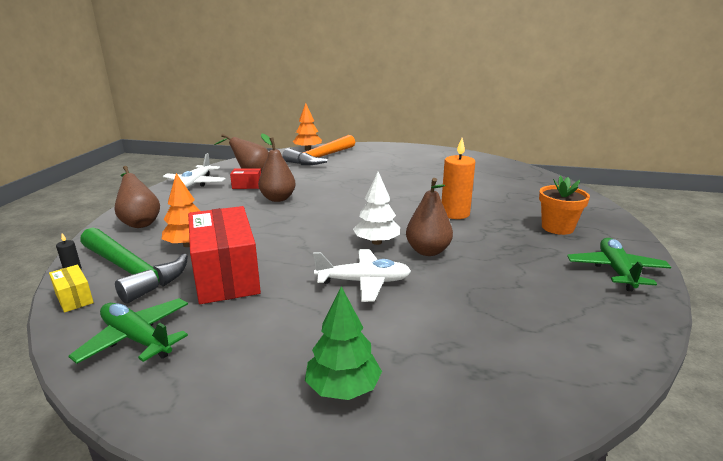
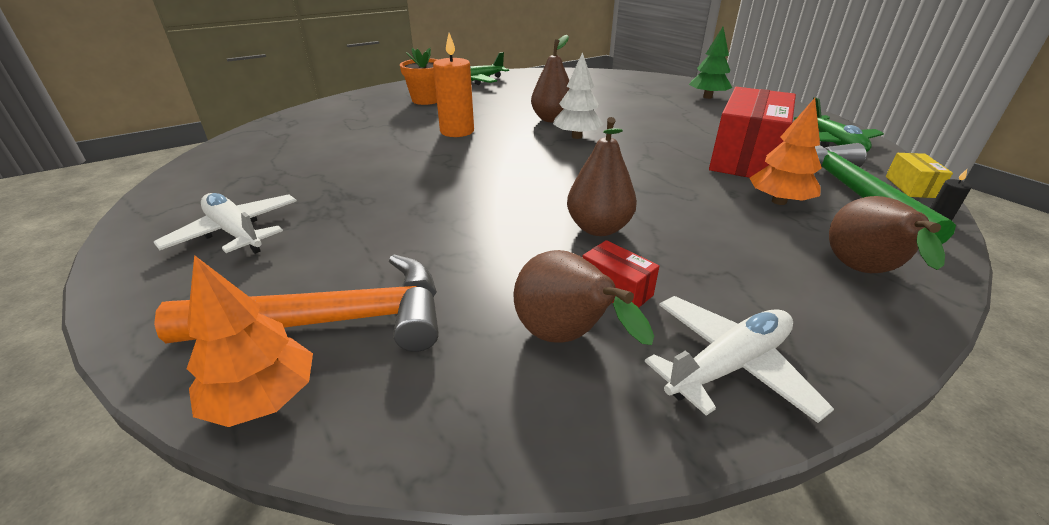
camera: 135 degrees left, 10 degrees up
white plane [313,249,411,302] -> white plane moved to [154,193,297,254]

